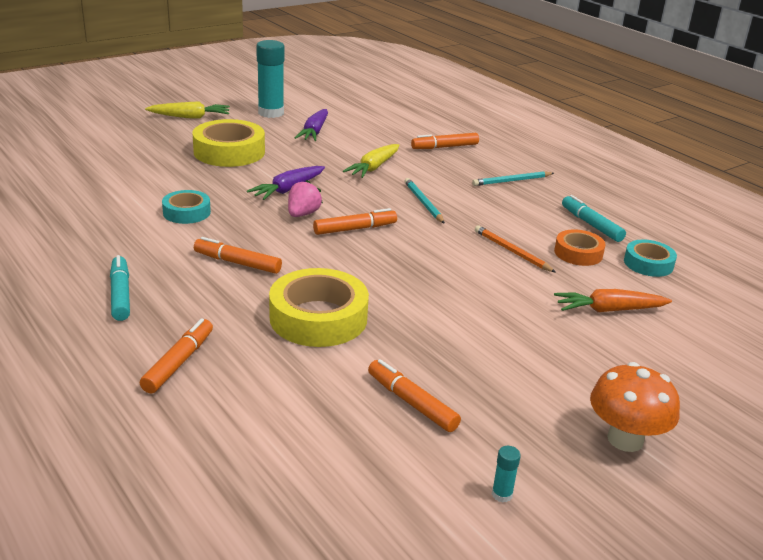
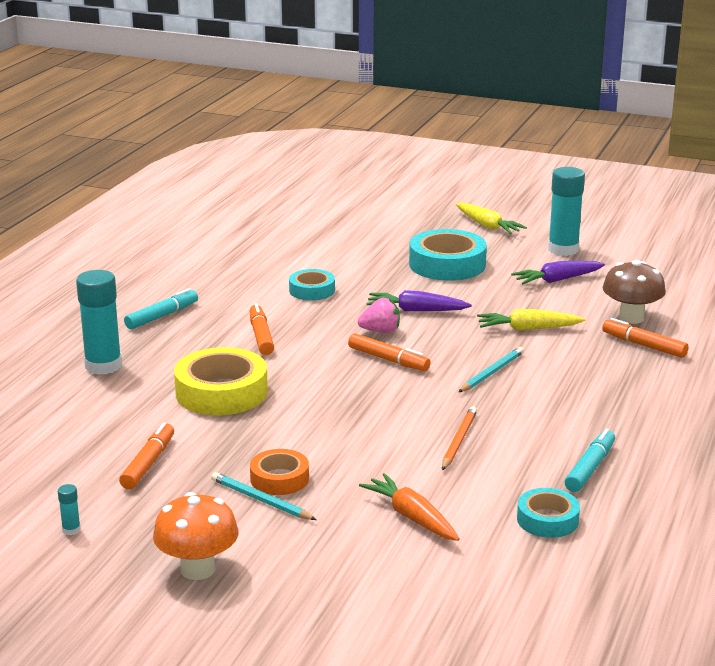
camera: 60 degrees right, 5 degrees down
orange marker [140,318,213,394] -> turquoise glue stick [76,270,122,375]
yellow tape [192,119,265,167] -> turquoise tape [409,229,487,281]
turquoise pencil [472,171,554,186] -> turquoise pencil moved to [211,472,316,520]
orange tape [554,229,606,266] -> orange tape moved to [250,449,309,495]
none -> brown mushroom [602,260,666,324]

